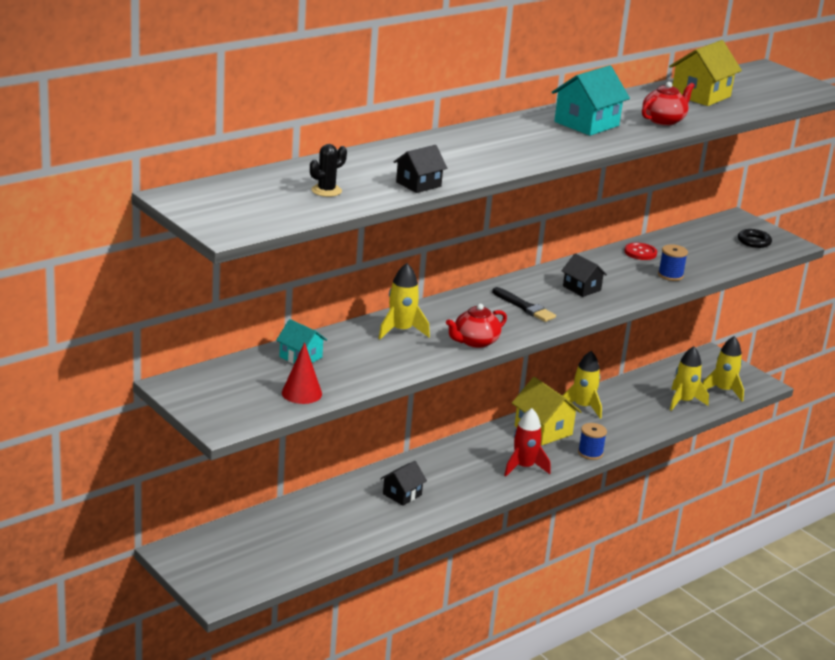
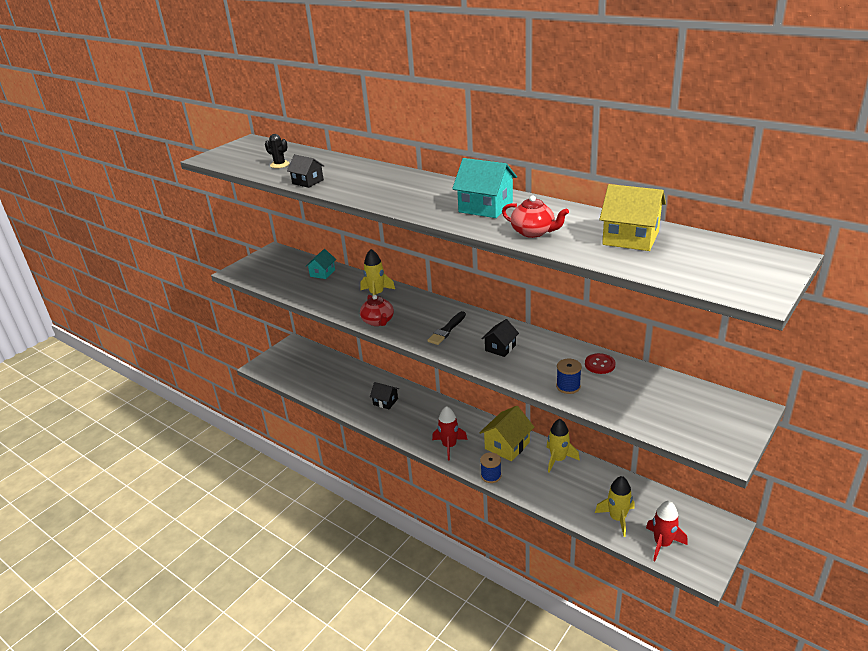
camera: 80 degrees right, 5 degrees up
red cone [282,342,322,404] -> none
red teapot [446,304,507,348] -> red teapot turned 150 degrees counterclockwise [360,295,394,326]
yellow rocket [703,336,744,402] -> red rocket [646,501,688,561]
black ring [738,229,772,248] -> none

